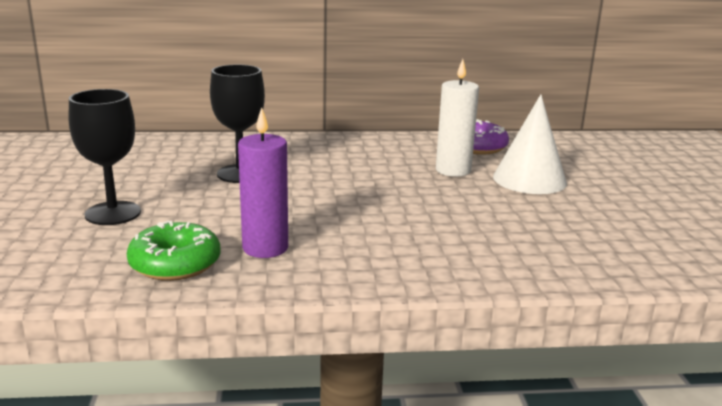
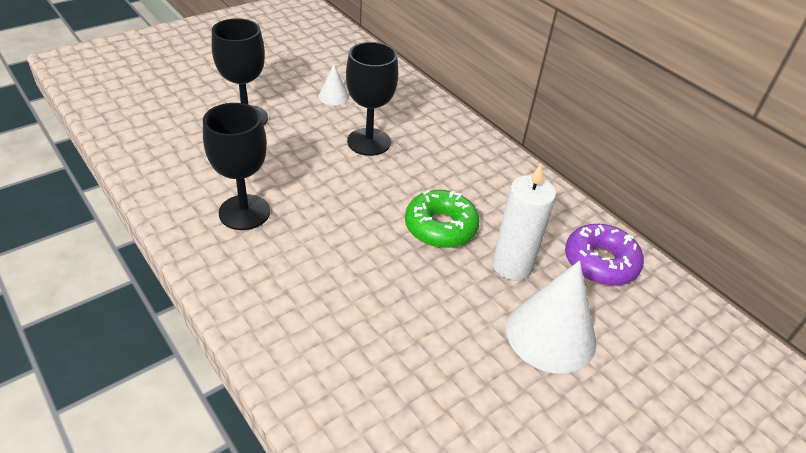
camera: 55 degrees right, 20 degrees up
green donut [127,221,221,281] -> green donut moved to [405,190,480,248]
purple candle [238,107,288,258] -> black goblet [203,103,270,230]
none -> white cone [319,64,349,105]

